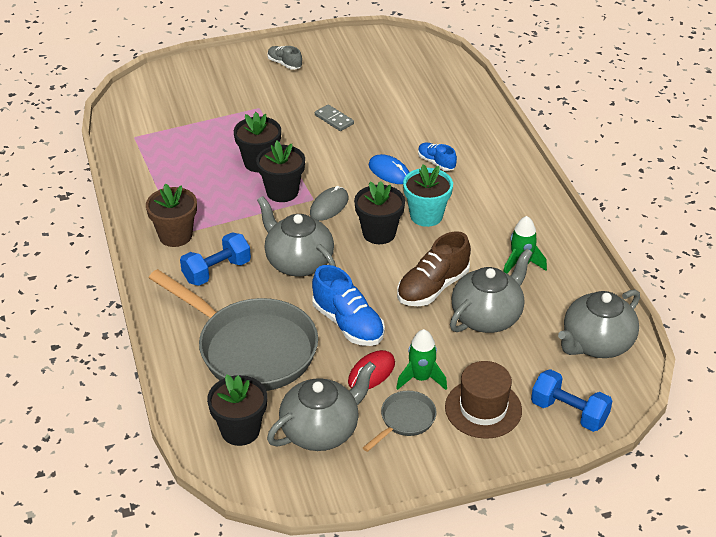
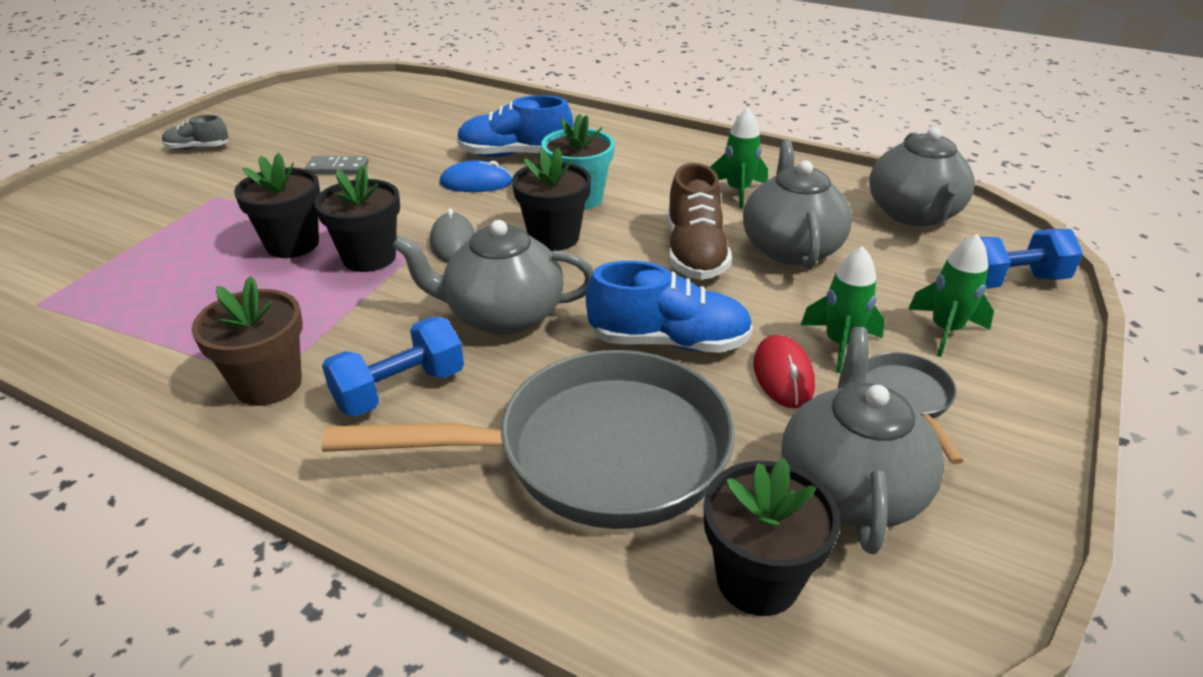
camera: 45 degrees left, 5 degrees down
blue dumbbell [180,232,251,286] -> blue dumbbell turned 45 degrees clockwise [322,317,464,417]
blue shoe [418,143,457,171] -> blue shoe [457,95,573,157], size x1.76
brown hat [445,361,522,439] -> green rocket [908,234,994,357]

